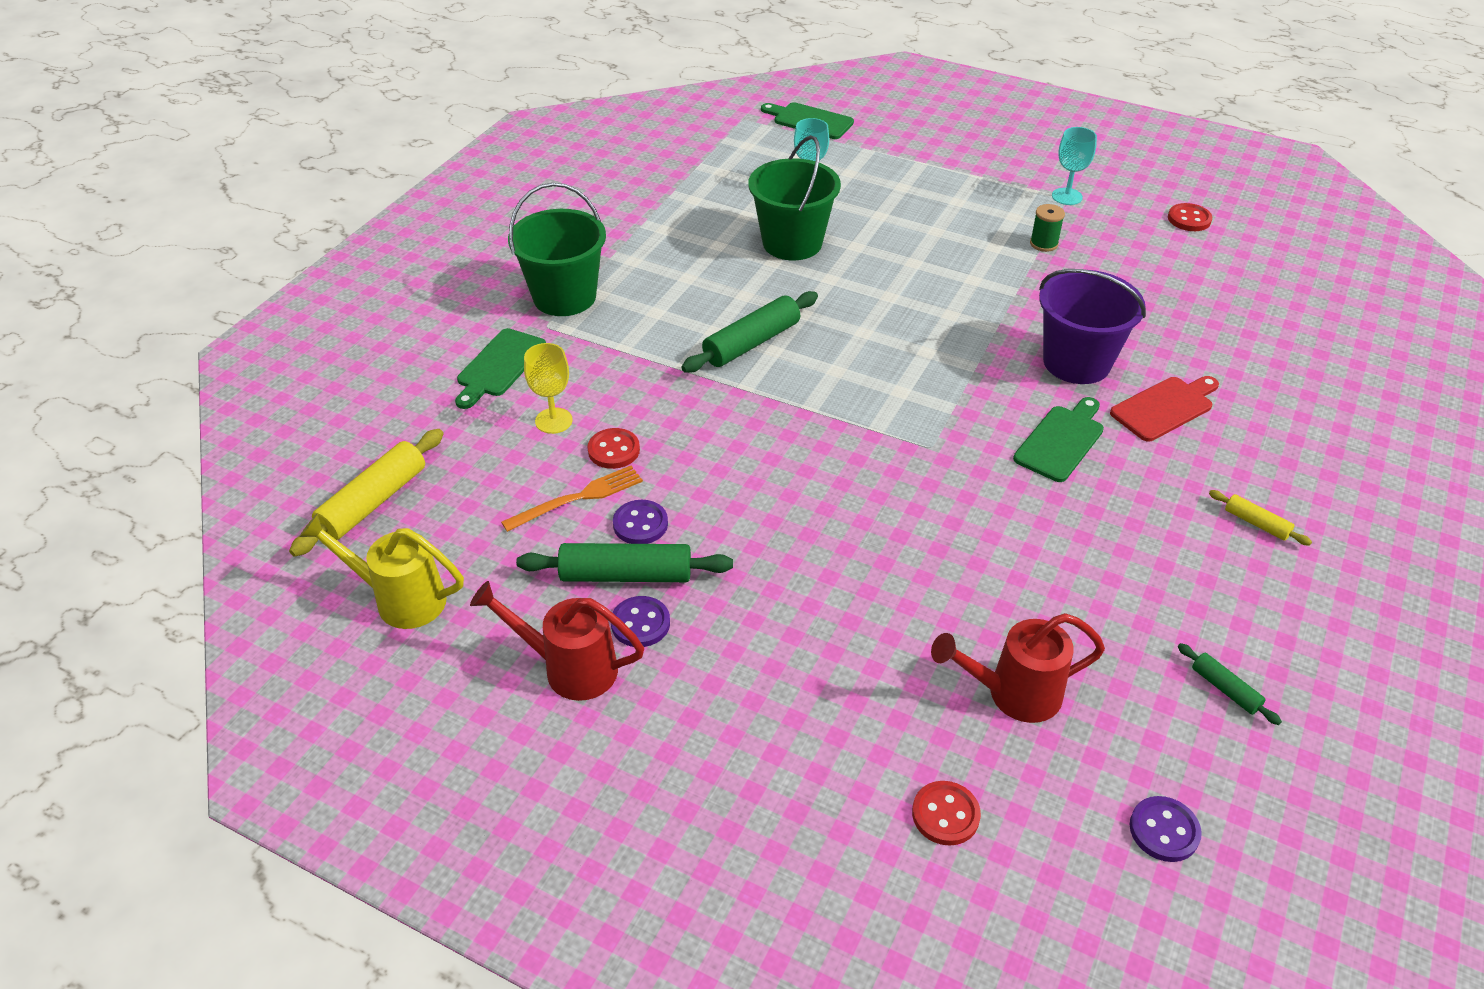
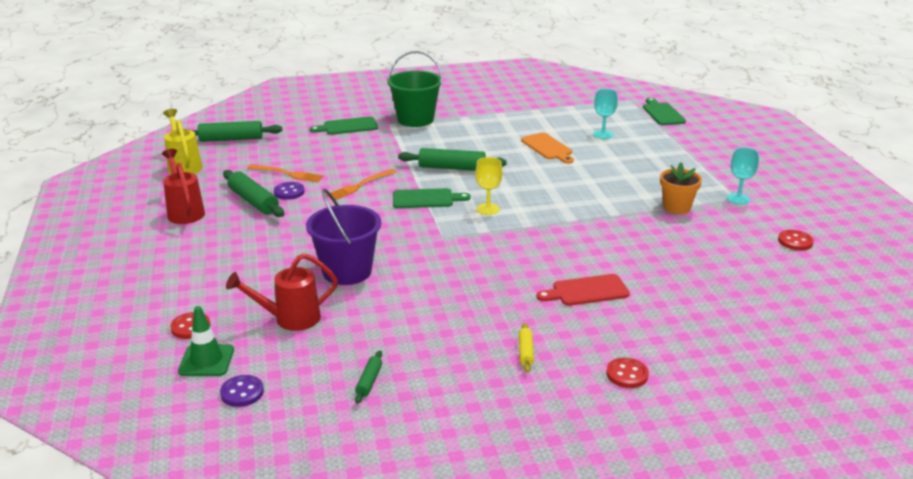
camera: 50 degrees right, 15 degrees down
yellow rolling pin [289,429,443,557] -> green rolling pin [187,121,282,142]
yellow goblet [524,343,573,434] -> yellow goblet moved to [475,157,503,215]
red button [587,428,640,469] -> red button moved to [606,358,649,388]
purple button [611,596,670,647] -> none
green bucket [748,135,841,260] -> orange cutting board [521,132,574,164]
red watering can [931,613,1105,723] -> red watering can turned 60 degrees counterclockwise [226,253,338,331]
green cutting board [1013,397,1104,482] -> green cutting board moved to [393,188,471,208]
green spool [1030,204,1065,252] -> orange flower pot [660,162,702,214]
purple bucket [1039,269,1146,384] -> purple bucket moved to [306,189,381,285]
red cutting board [1110,376,1219,442] -> red cutting board turned 150 degrees clockwise [536,274,630,306]
none -> green traffic cone [178,306,234,376]
none -> orange fork [326,169,397,200]

